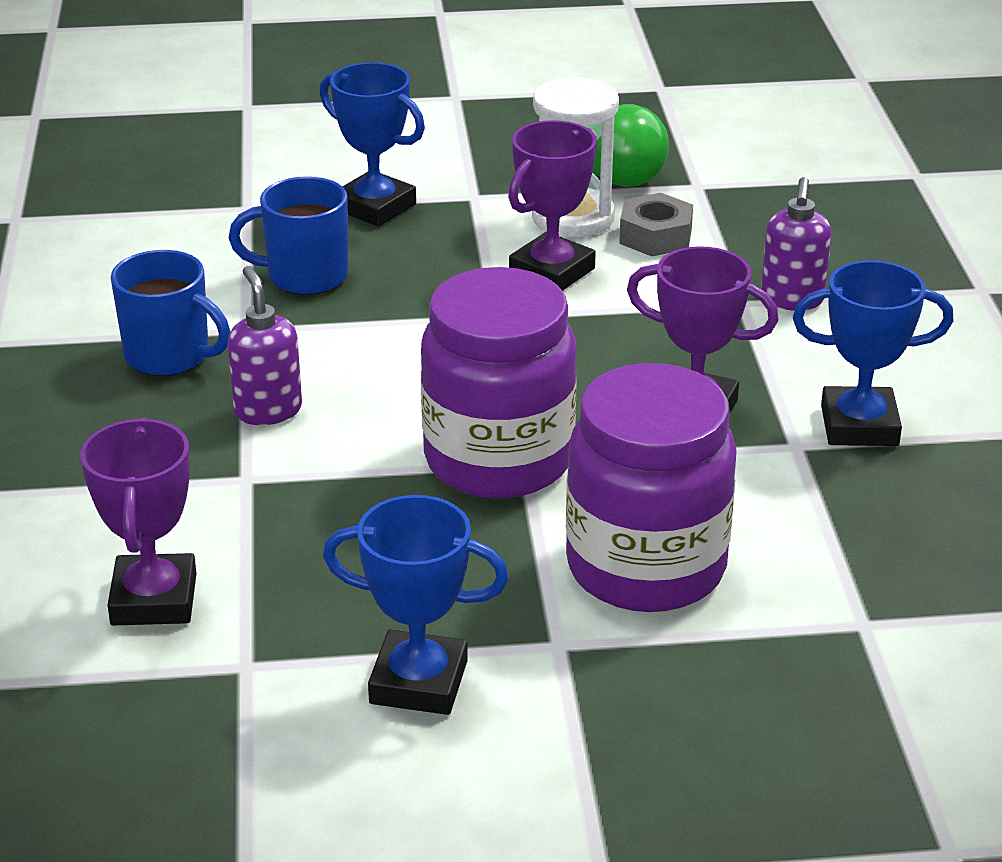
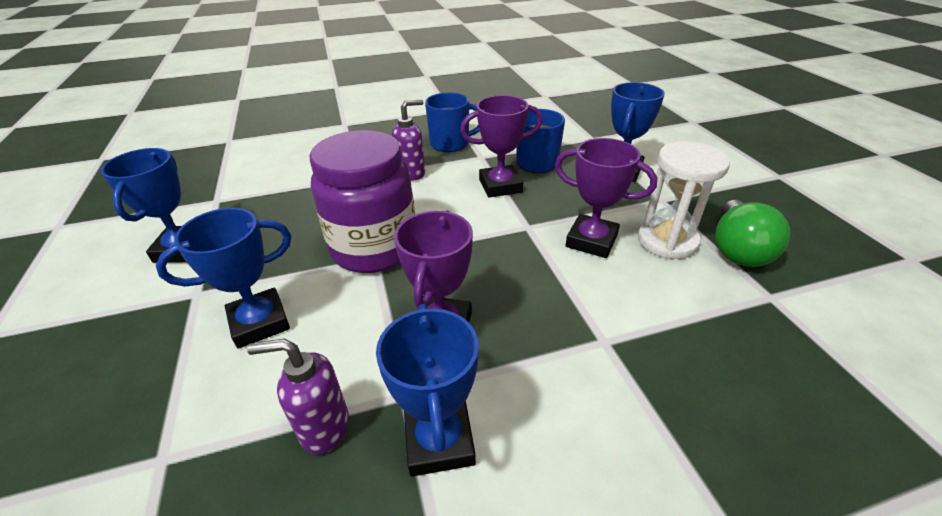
camera: 80 degrees right, 5 degrees up
purple trophy [80,418,196,625] -> purple trophy moved to [460,95,543,198]
blue mug [111,250,230,376] -> blue mug turned 120 degrees counterclockwise [425,92,480,152]
purple jar [566,363,737,612] -> blue trophy [156,208,291,349]
grey nut [619,193,693,256] -> none
purple soap dispenser [761,177,832,310] -> purple soap dispenser moved to [247,339,349,454]

